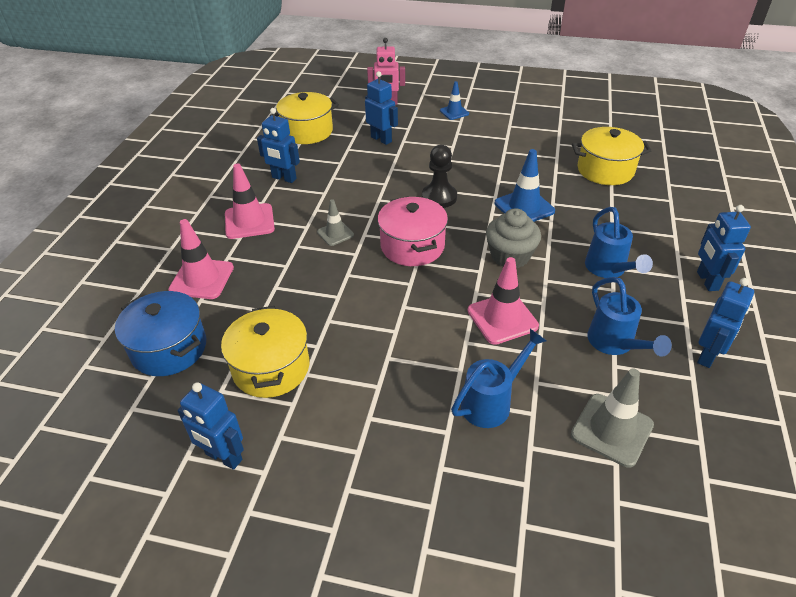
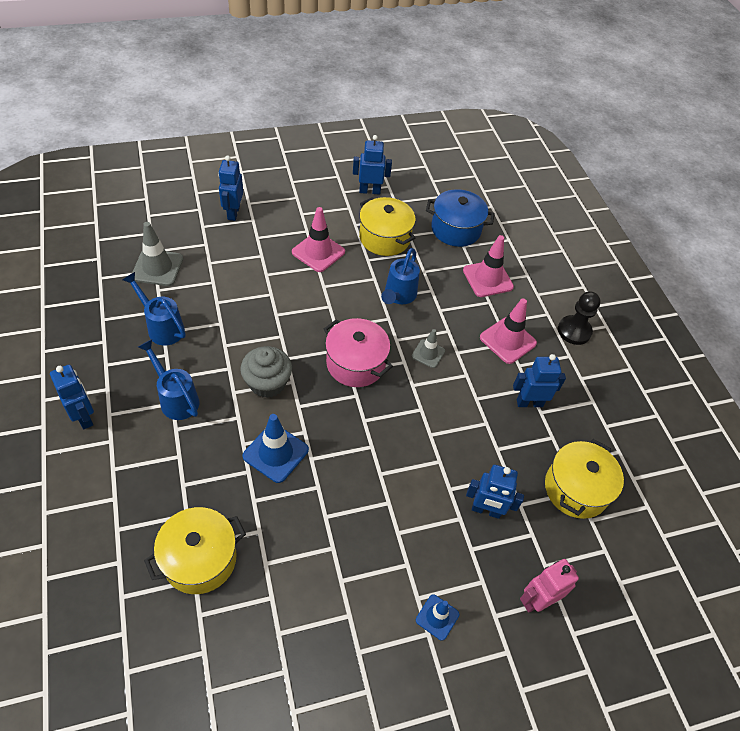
camera: 145 degrees right, 10 degrees up
black pawn [422,145,457,208] -> black pawn moved to [558,291,600,345]
blue watering can [451,329,547,428] -> blue watering can moved to [381,248,420,304]
pink traffic cone [468,257,539,345] -> pink traffic cone moved to [292,207,345,272]
blue robot [697,278,754,368] -> blue robot moved to [218,156,243,221]

